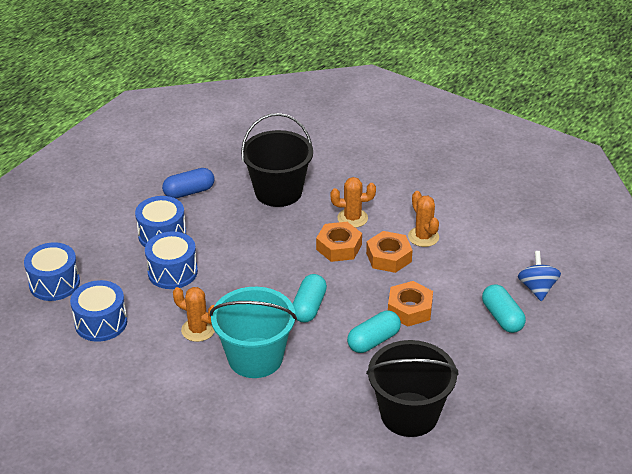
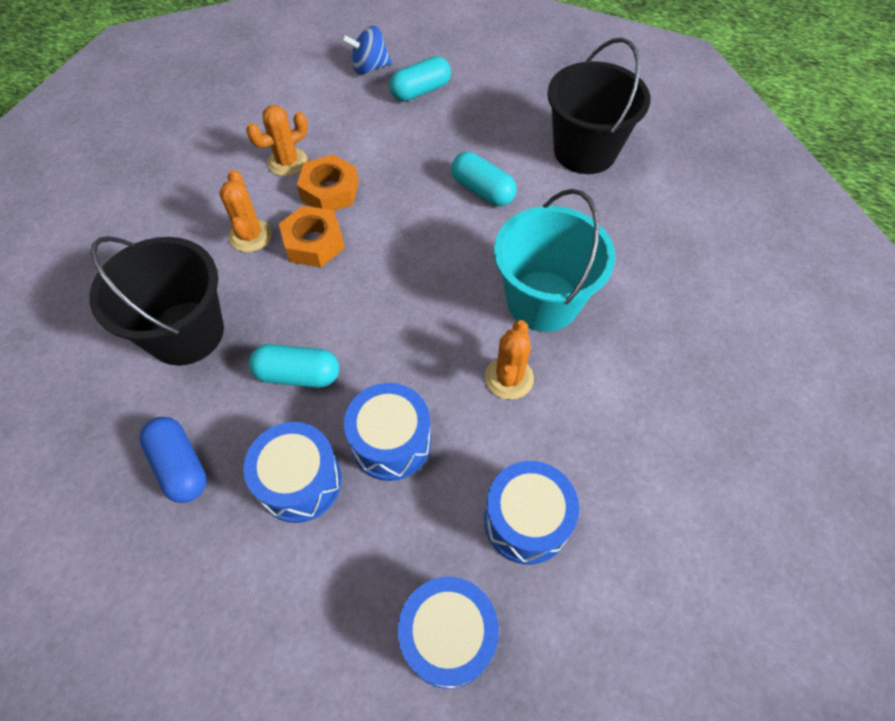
camera: 100 degrees left, 20 degrees up
turquoise capsule [293,274,327,323] -> turquoise capsule moved to [249,344,339,388]
orange nut [388,281,433,327] -> none

